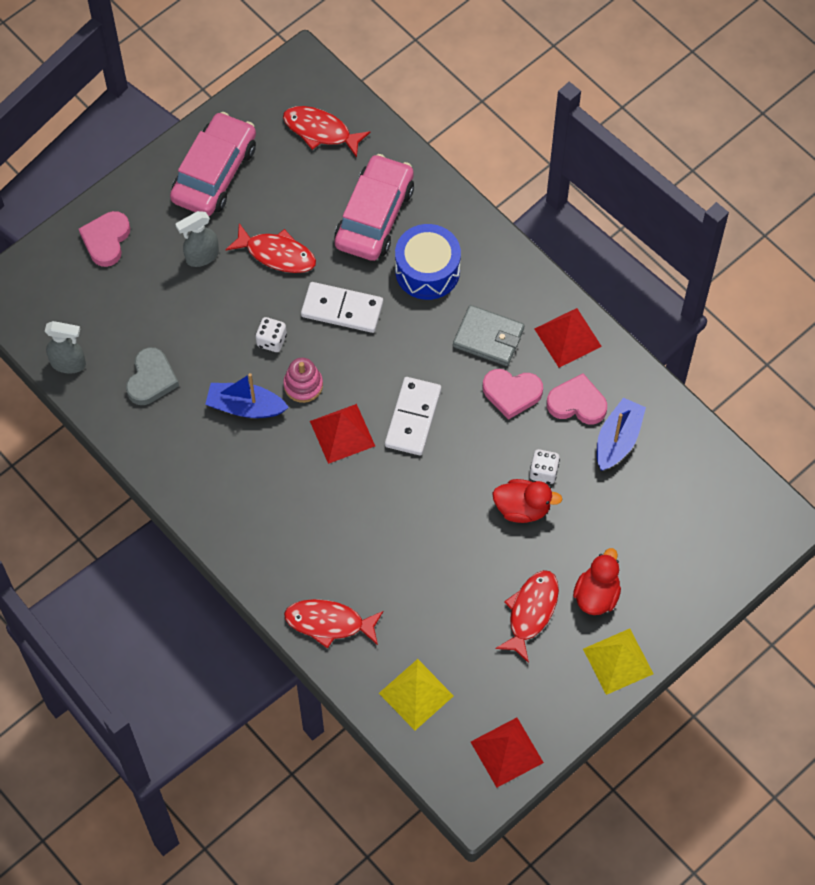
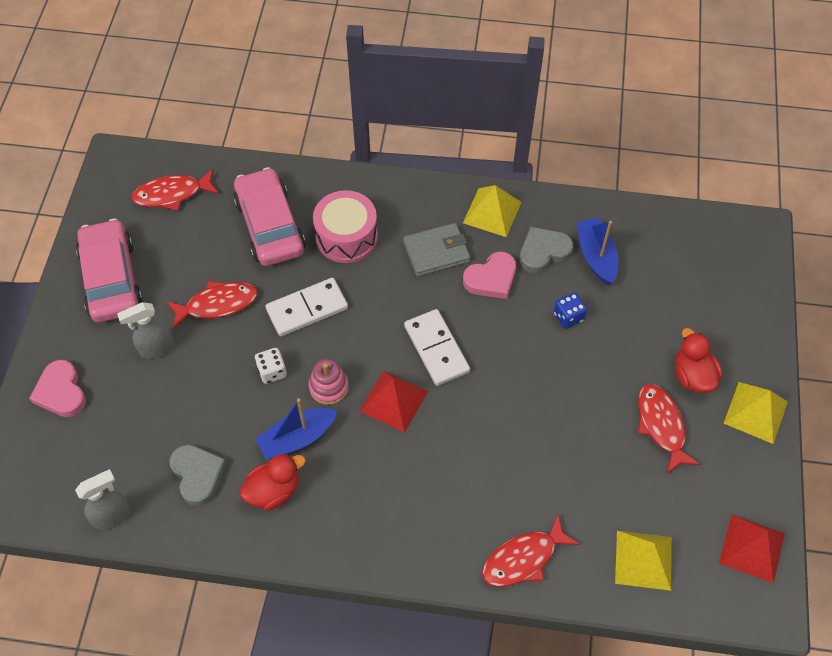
camera: 40 degrees left, 5 degrees down
grey spray bottle [175,211,219,267] -> grey spray bottle turned 45 degrees clockwise [117,302,174,359]
blue drum [395,224,461,300] -> pink drum [313,190,378,263]
red duck [492,479,562,523] -> red duck moved to [240,454,306,511]
white dice [530,449,560,484] -> blue dice [554,292,587,329]
red pyramid [534,308,602,367] -> yellow pyramid [463,185,521,237]
pink heart [547,373,607,424] -> grey heart [519,227,573,273]

